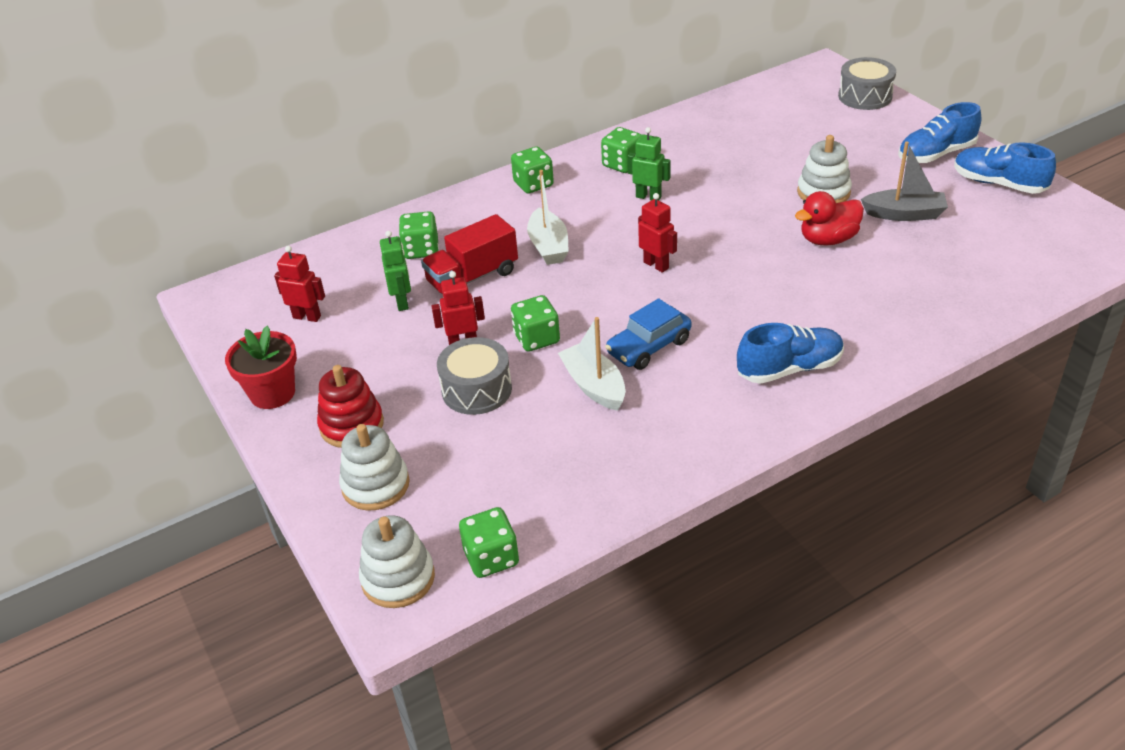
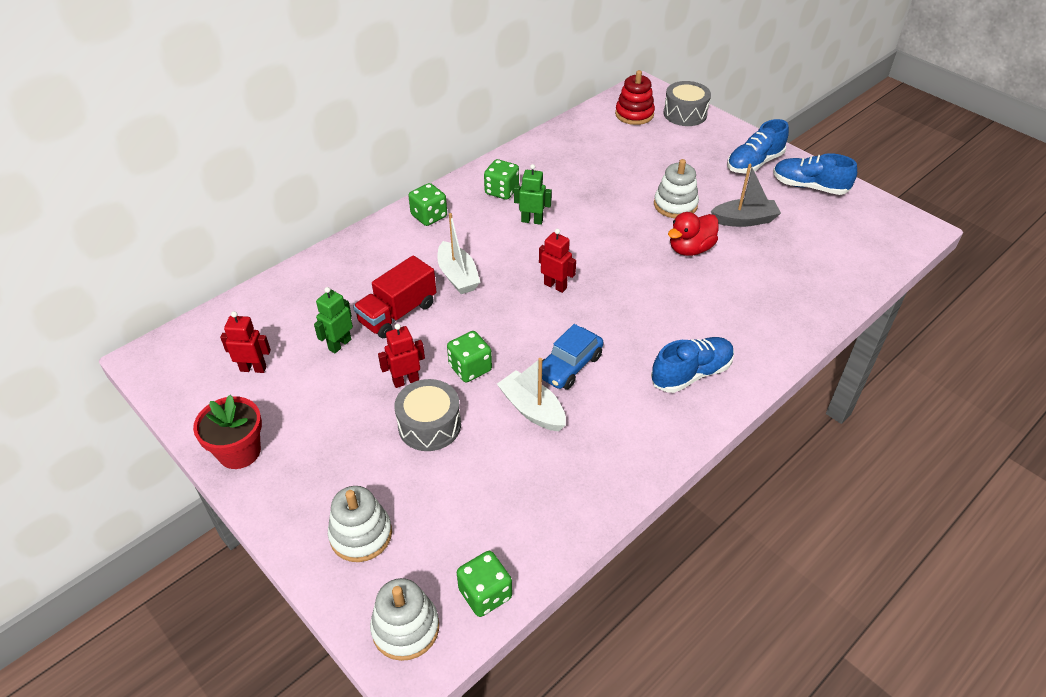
camera: 15 degrees left, 5 degrees up
red stacking toy [317,365,384,448] -> red stacking toy moved to [615,70,655,125]
green robot [380,231,411,311] -> green robot turned 120 degrees counterclockwise [314,287,353,353]
green dice [399,211,439,259] -> none

